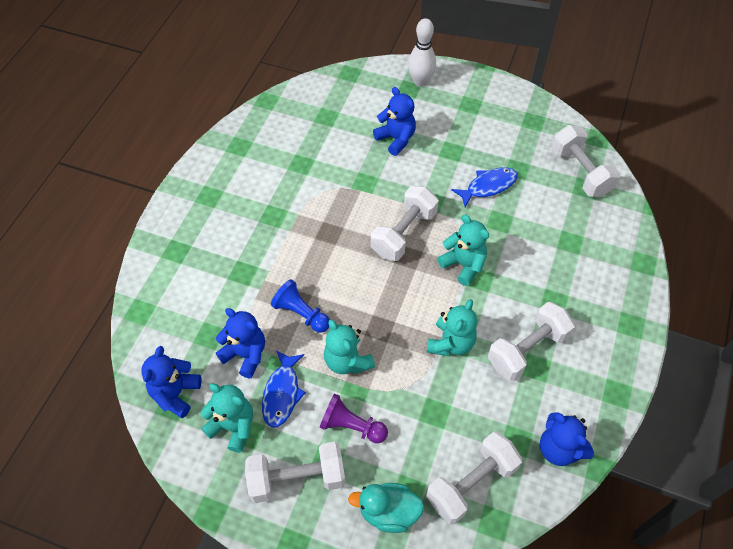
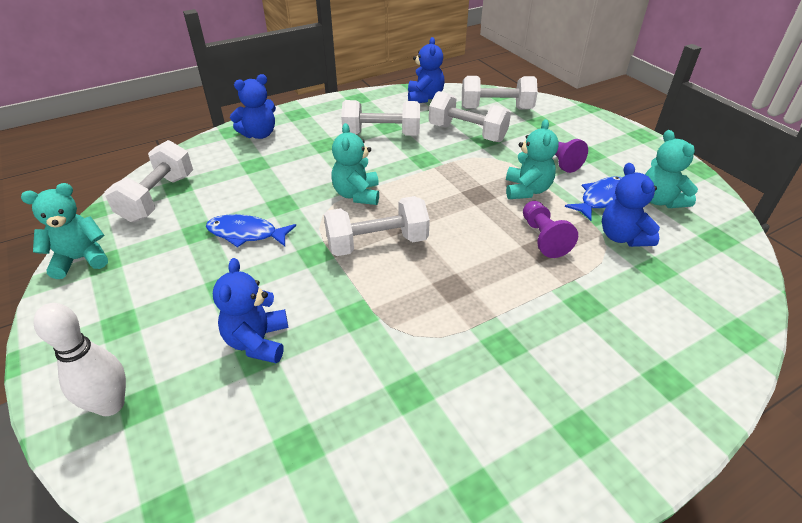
camera: 140 degrees left, 15 degrees down
blue teddy bear [141,346,201,418] -> blue teddy bear moved to [230,74,276,139]
white dumbbell [245,442,345,503] -> white dumbbell moved to [429,91,511,142]
blue pawn [271,279,330,333] -> purple pawn [523,201,578,258]
turquoise duck [348,483,424,533] -> none
turquoise teddy bear [427,299,477,356] -> turquoise teddy bear moved to [21,183,108,279]

